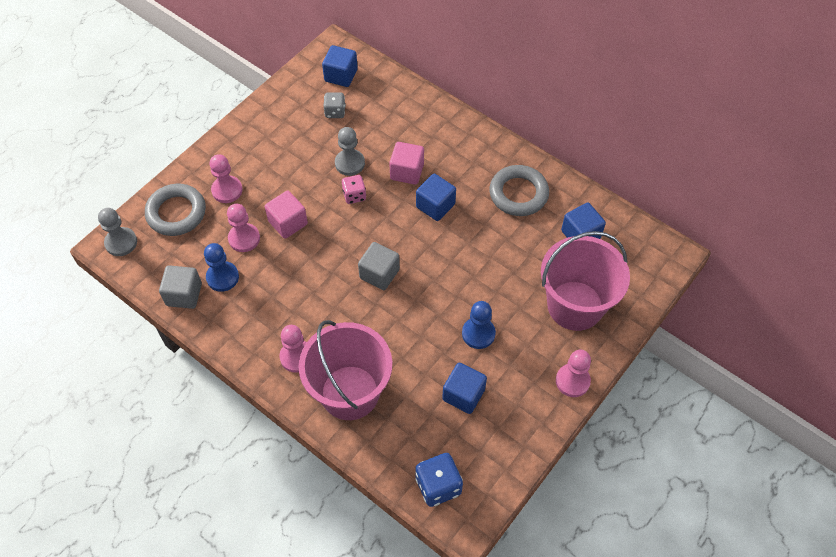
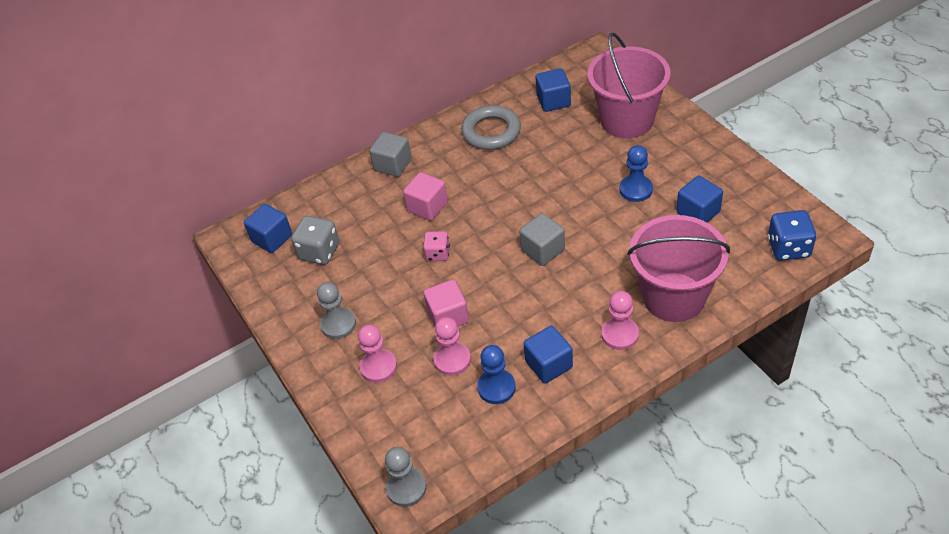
camera: 65 degrees left, 10 degrees down
grey ring [145,184,206,236] -> none
grey cube [159,265,202,309] -> grey cube moved to [369,132,412,177]
grey dice [324,92,345,118] -> grey dice [291,216,339,265], size x1.54
grey pawn [335,127,365,176] -> grey pawn moved to [317,282,356,339]
blue cube [416,174,456,221] -> blue cube moved to [523,326,573,383]
pink pawn [556,350,591,397] -> none

